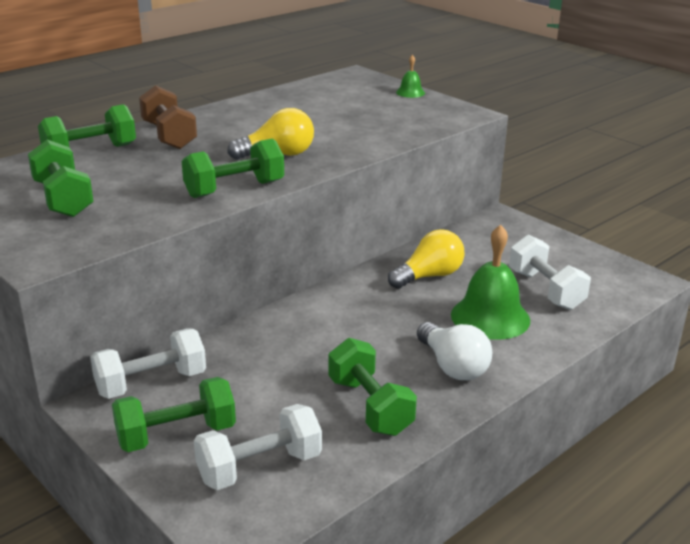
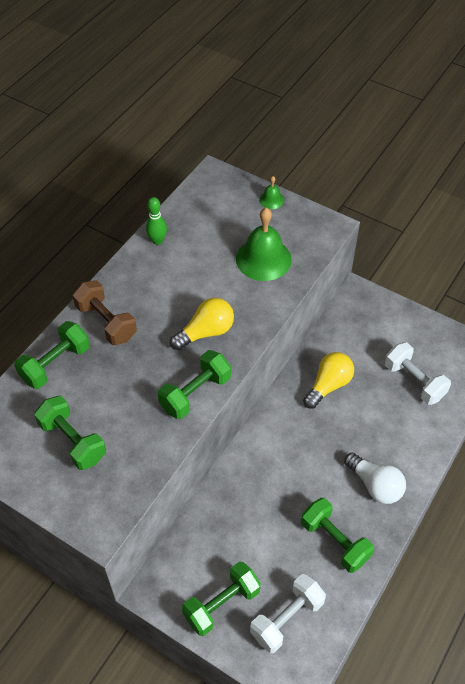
camera: 15 degrees left, 25 degrees up
white dumbbell [90,328,206,399] -> none
green bell [451,225,530,340] -> green bell moved to [236,208,292,281]
none -> green bowling pin [146,197,167,245]

